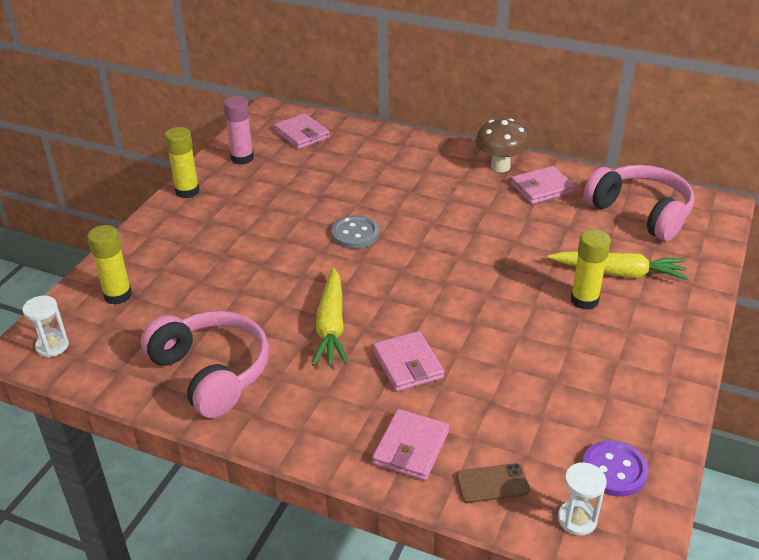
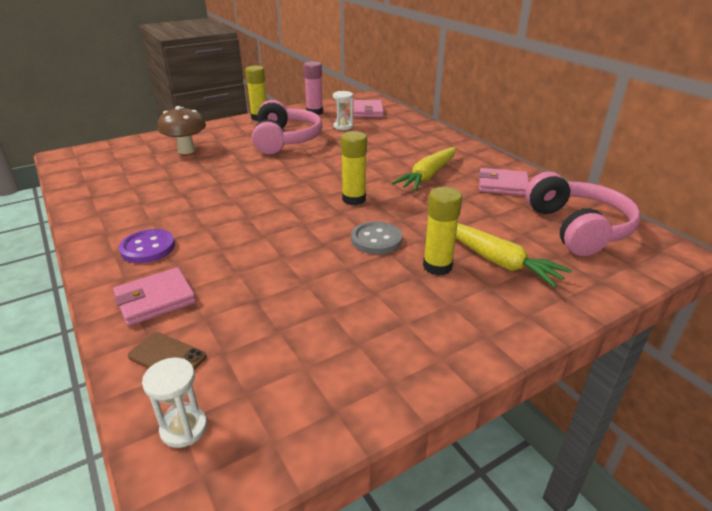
camera: 35 degrees right, 5 degrees down
white hourglass [22,295,69,357] -> white hourglass moved to [333,91,353,130]
yellow glue stick [88,225,132,305] -> yellow glue stick moved to [341,131,367,205]
pink headphones [141,311,269,418] -> pink headphones moved to [252,100,323,154]
yellow carrot [312,267,348,366] -> yellow carrot moved to [392,147,456,191]
grey button [331,215,379,249] -> grey button moved to [351,221,402,254]
pink wallet [373,331,444,392] -> none
brown mushroom [475,119,530,172] -> brown mushroom moved to [158,106,206,154]
purple button [582,440,648,497] -> purple button moved to [119,229,175,263]

